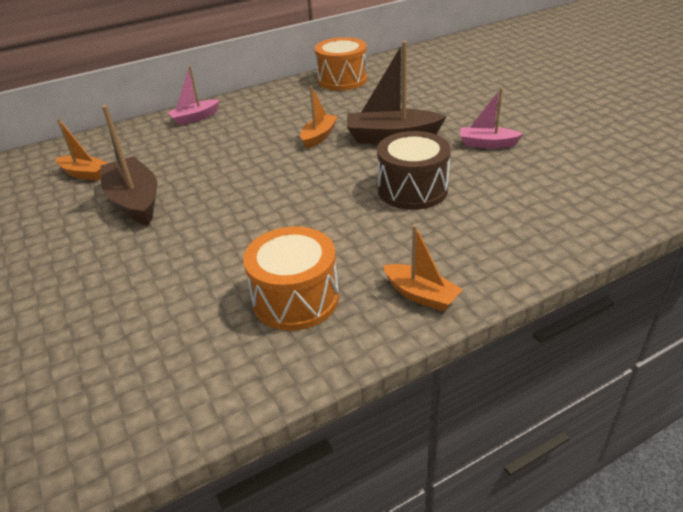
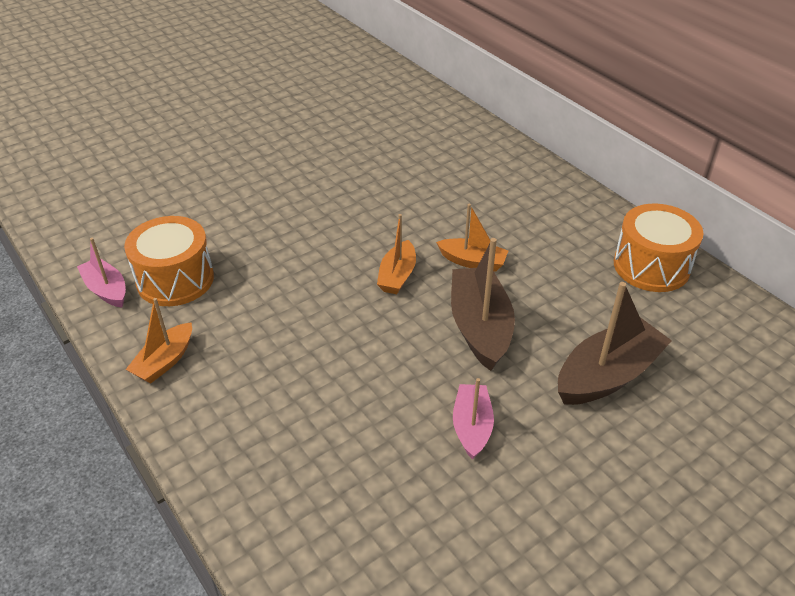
camera: 80 degrees right, 5 degrees up
orange boat [55,118,108,181] -> orange boat moved to [377,214,416,294]
brown boat [101,105,157,225] -> brown boat moved to [558,282,672,405]
pink boat [167,66,219,125] -> pink boat moved to [77,238,126,307]
brown drum [377,131,451,210] -> none

